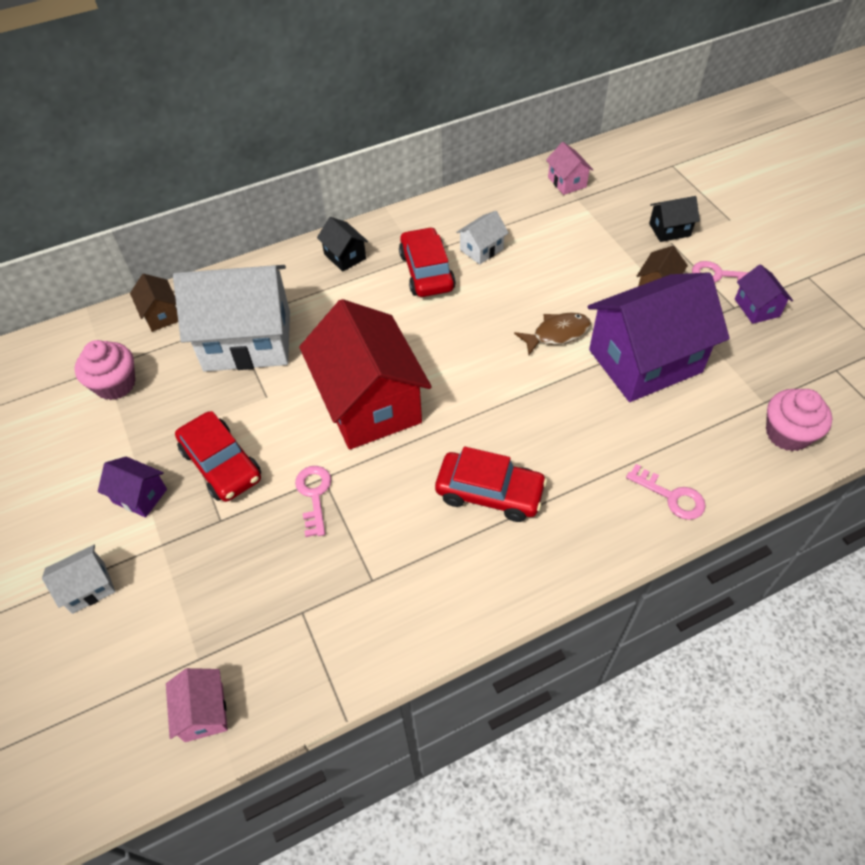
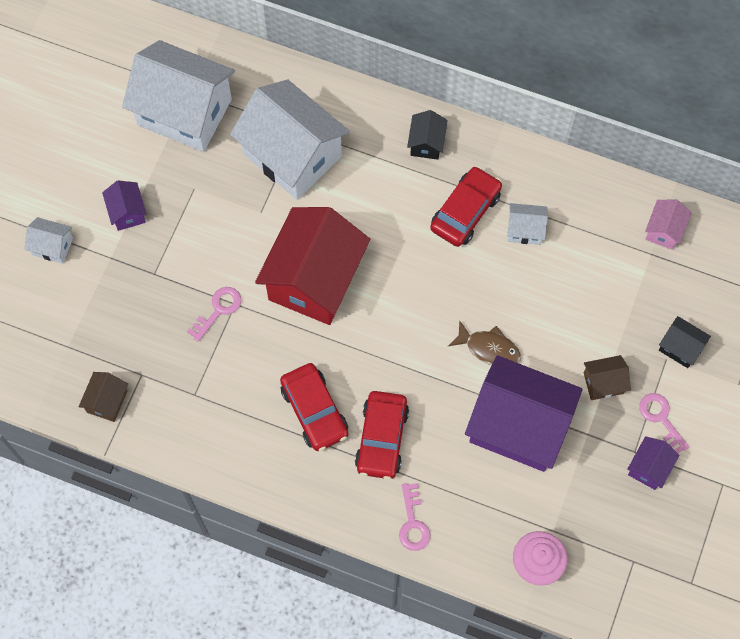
camera: 45 degrees right, 15 degrees up
pink cupcake [74,340,135,400] -> white house [122,40,235,152]
brown house [130,274,178,332] -> brown house moved to [79,372,128,422]
pink house [166,668,228,742] -> none
red car [175,411,261,502] -> red car moved to [355,391,409,480]

